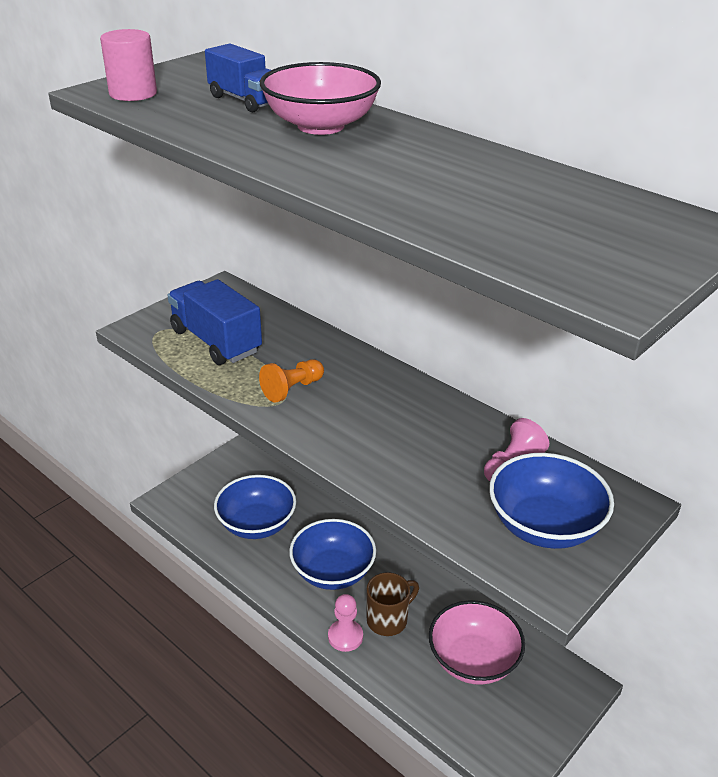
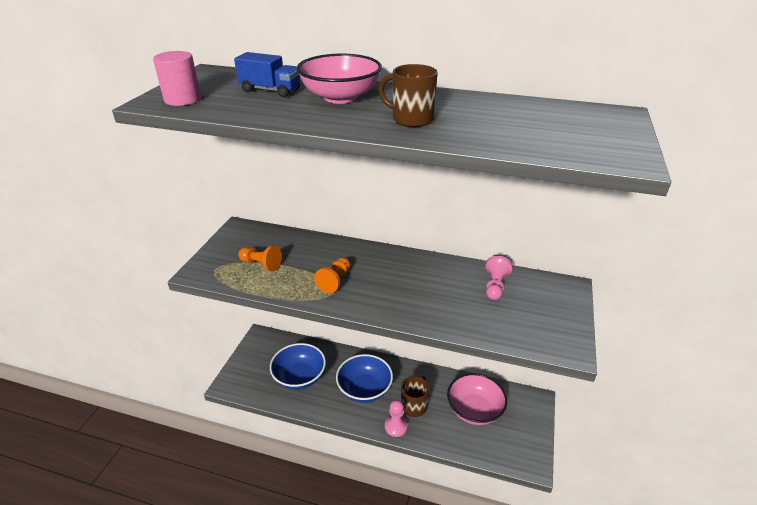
camera: 25 degrees left, 0 degrees up
blue truck [168,279,262,365] -> orange pawn [238,246,282,272]
blue bowl [489,453,614,549] -> none
none -> brown mug [378,64,438,127]

